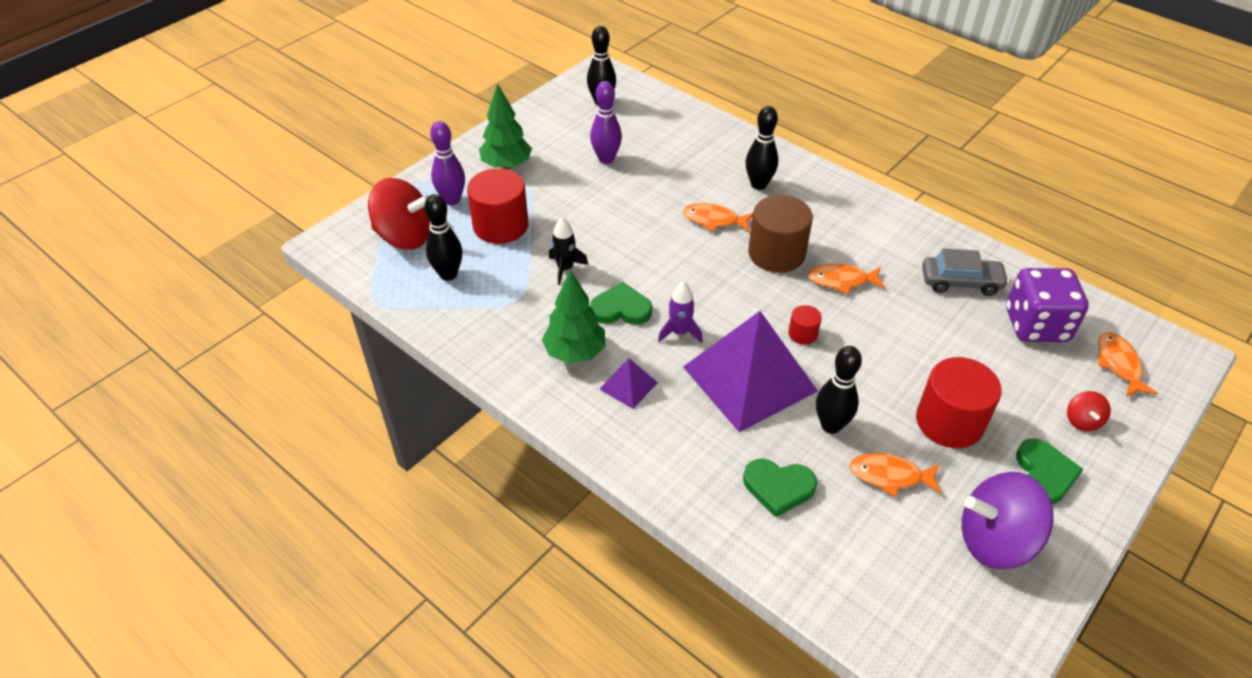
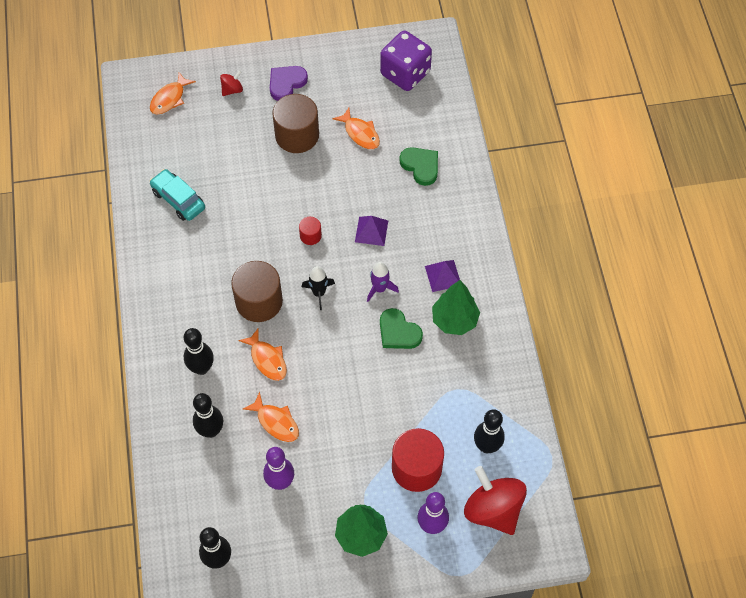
camera: 140 degrees left, 15 degrees up
black rocket [549,218,588,285] -> black rocket moved to [302,266,335,310]
purple pyramid [683,311,818,432] -> purple pyramid [355,216,388,246], size x0.43
orange fish [808,264,885,294] -> orange fish moved to [243,392,299,442]
black bowling pin [816,346,862,434] -> black bowling pin moved to [193,393,223,438]
red cylinder [916,357,1002,448] -> brown cylinder [272,94,319,153]
grey car [922,248,1009,296] -> turquoise car [149,169,205,221]
purple spinning top [962,472,1053,569] -> none
purple dice [1006,268,1089,342] -> purple dice moved to [380,31,432,91]
green heart [1016,438,1083,504] -> purple heart [270,66,308,101]

